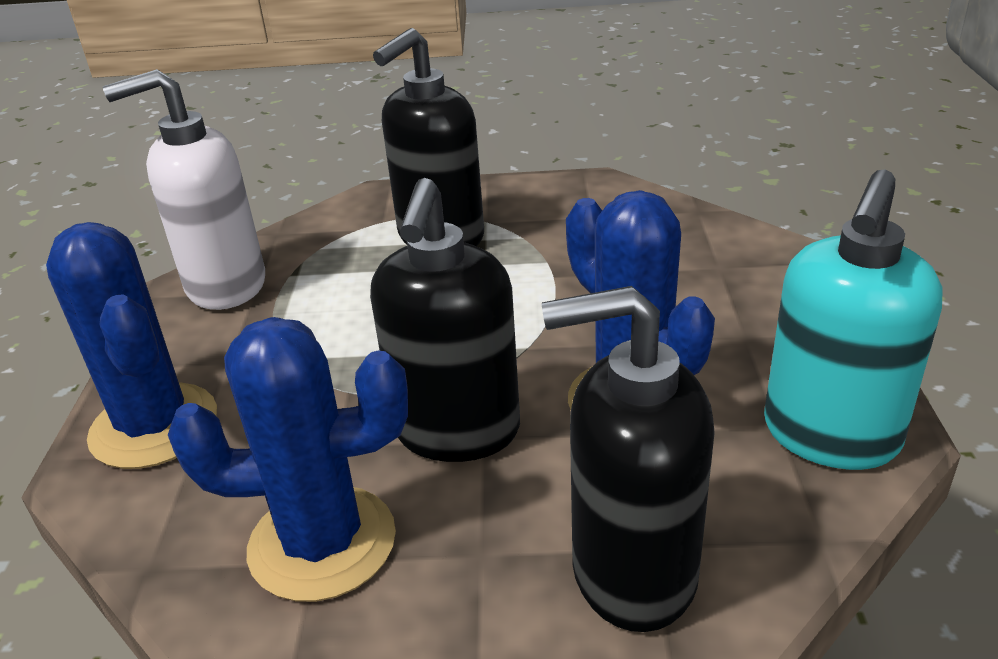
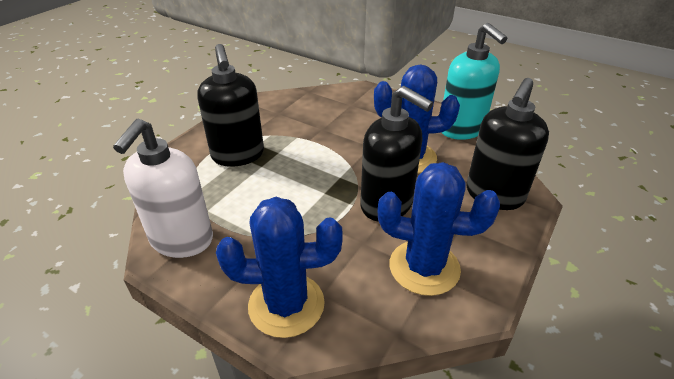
camera: 60 degrees left, 5 degrees up
blue cactus [168,317,408,602] -> blue cactus turned 75 degrees clockwise [378,162,500,296]

